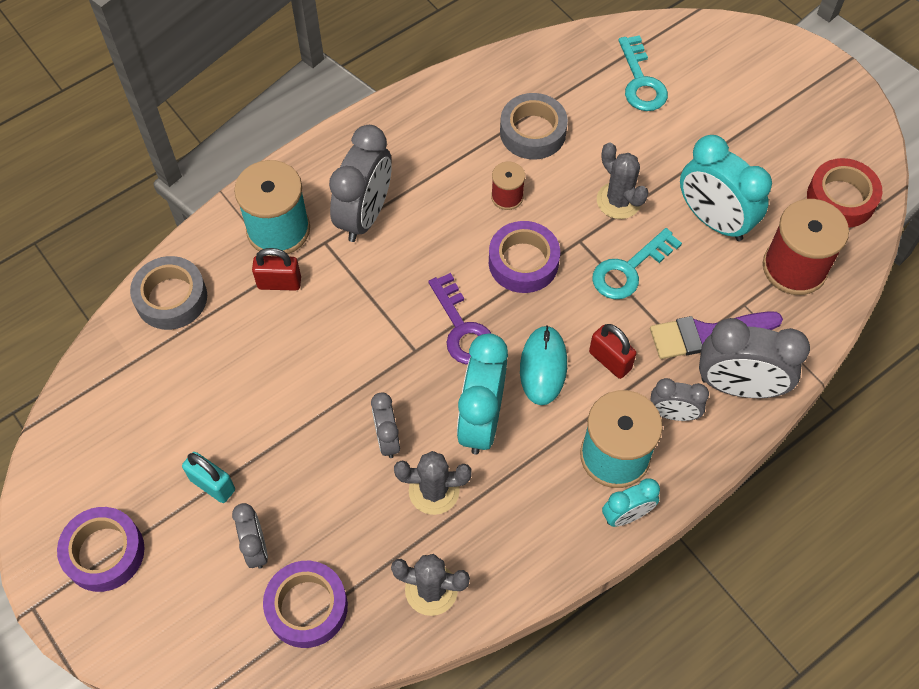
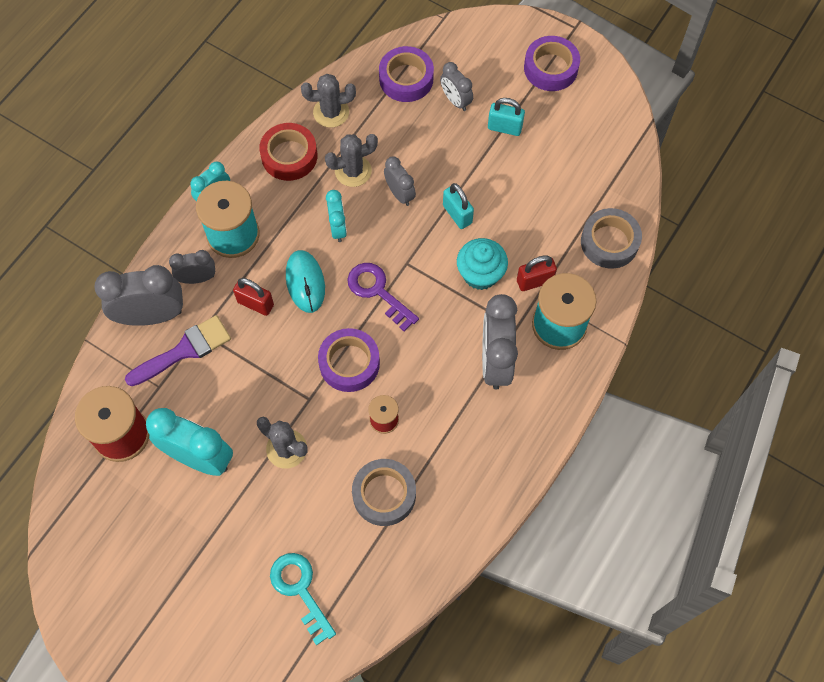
camera: 160 degrees right, 5 degrees up
turquoise clock [457,333,508,455] -> turquoise clock [326,190,347,242], size x0.56
turquoise key [592,228,682,299] -> none
red tape [807,158,882,227] -> red tape moved to [259,123,317,181]
none -> turquoise padlock [443,183,474,229]
none -> turquoise cupcake [457,238,508,290]

